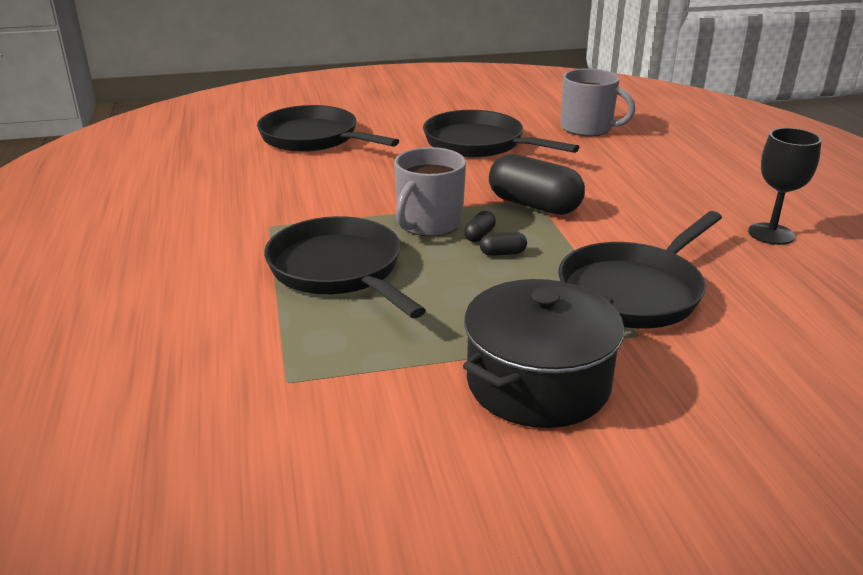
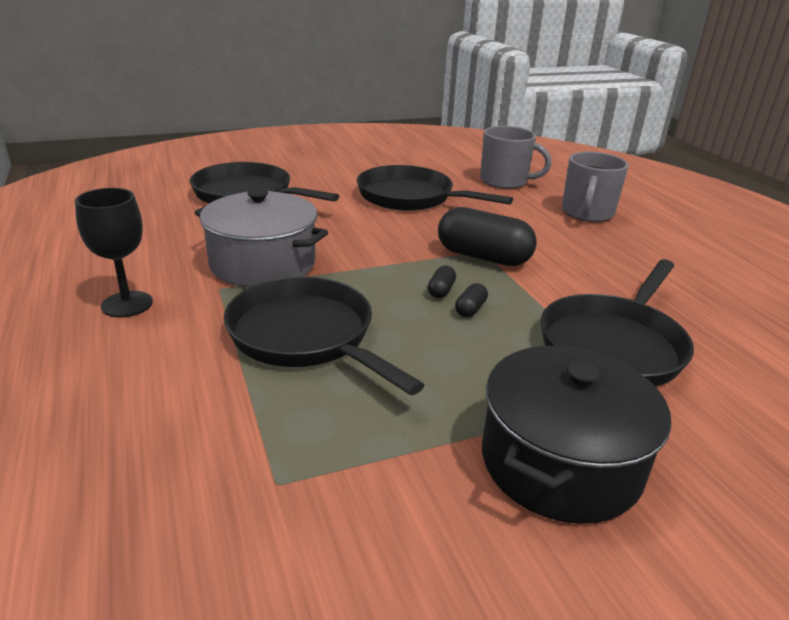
camera: 10 degrees left, 0 degrees up
grey mug [394,147,466,236] -> grey mug moved to [562,152,629,222]
black capsule [480,232,527,256] -> black capsule turned 45 degrees counterclockwise [455,283,488,317]
black goblet [748,128,822,245] -> black goblet moved to [75,188,153,317]
none -> grey pot [195,189,328,287]

